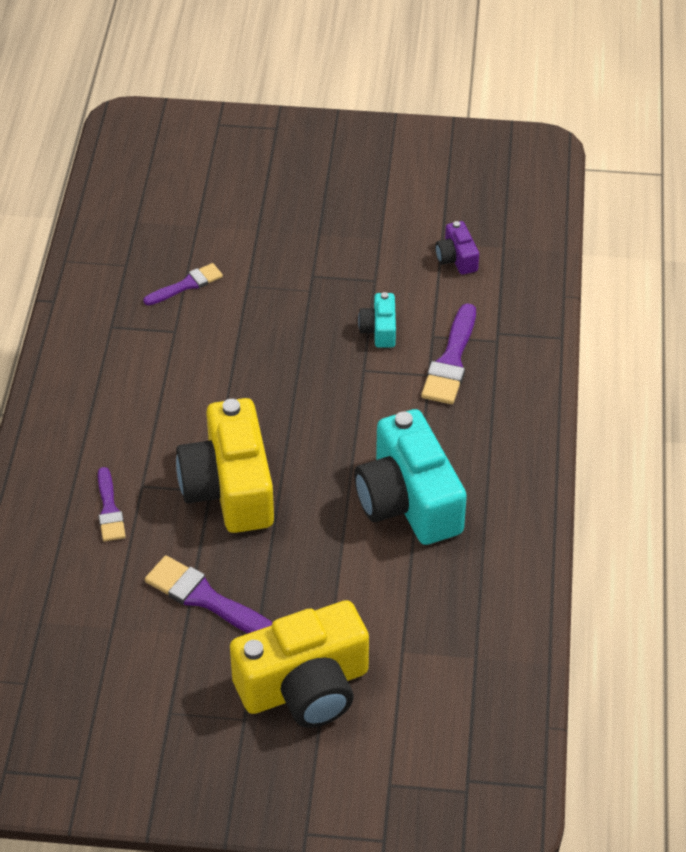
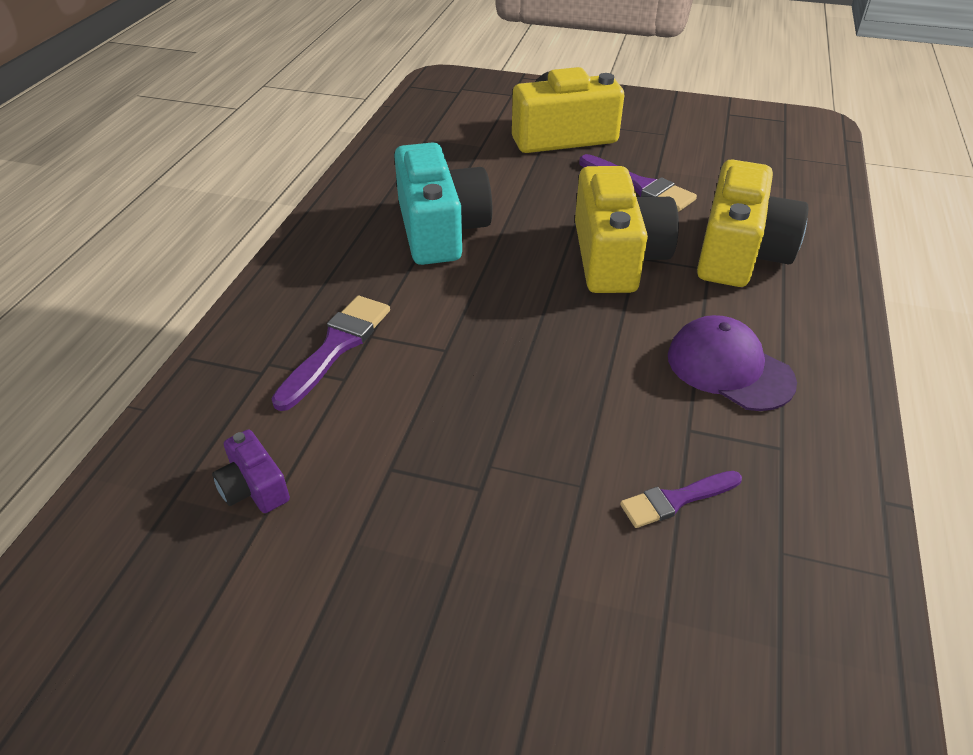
camera: 170 degrees left, 5 degrees down
purple brush [98,467,126,541] -> yellow camera [697,159,808,287]
turquoise camera [358,292,396,348] -> none
purple camera [435,221,479,275] -> purple camera turned 150 degrees clockwise [212,430,290,513]
none -> purple cap [668,315,797,411]

